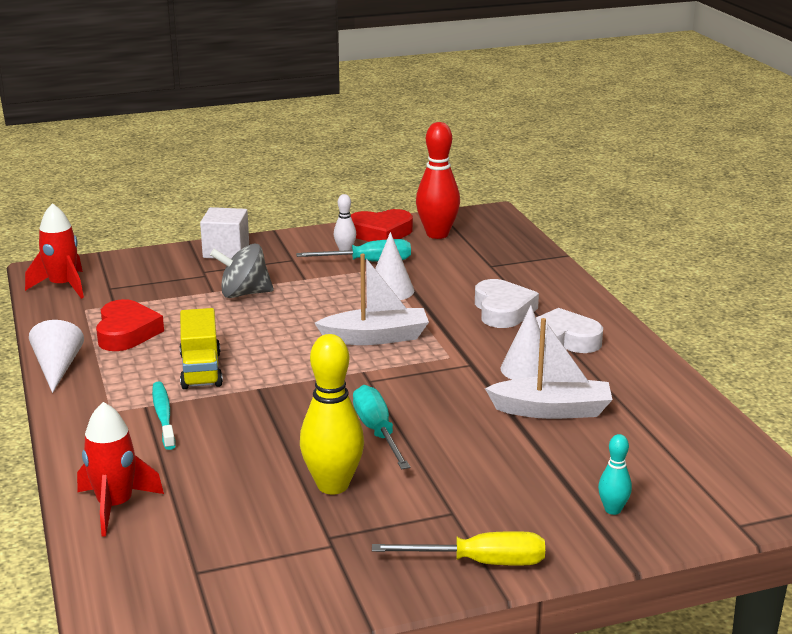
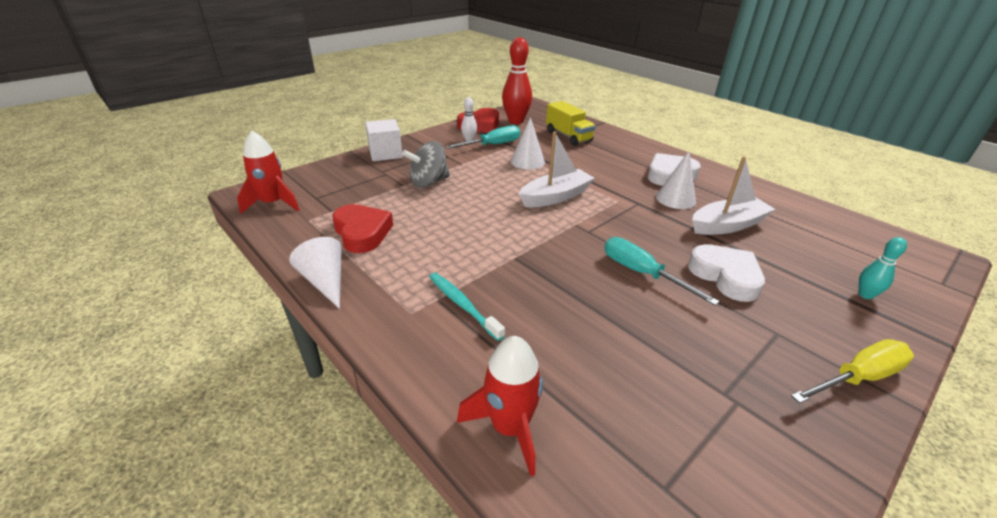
camera: 25 degrees left, 10 degrees up
yellow truck [180,308,223,389] -> yellow truck moved to [546,101,596,146]
yellow bowling pin [300,334,364,494] -> none
white heart [475,279,539,328] -> white heart moved to [688,244,765,302]

